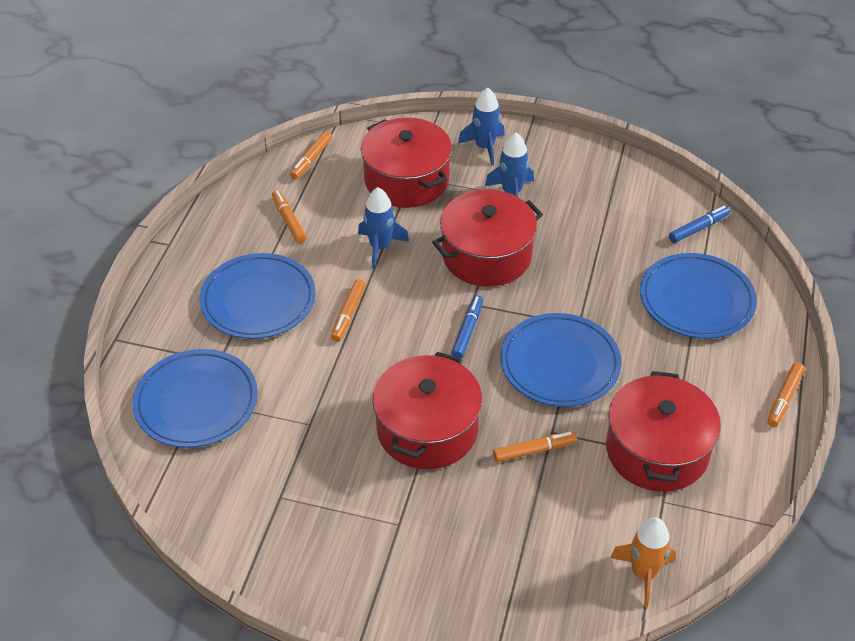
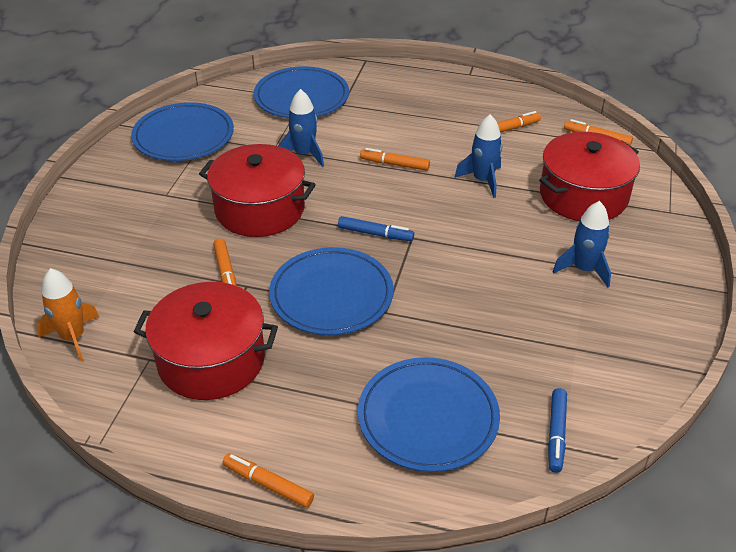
camera: 90 degrees right, 5 degrees down
blue plate [200,253,316,339] -> blue plate moved to [131,102,234,161]
red pot [432,189,543,287] -> none
blue rocket [458,87,505,165] -> blue rocket moved to [278,89,324,167]
blue marker [669,206,730,243] -> blue marker turned 45 degrees clockwise [548,388,567,473]

